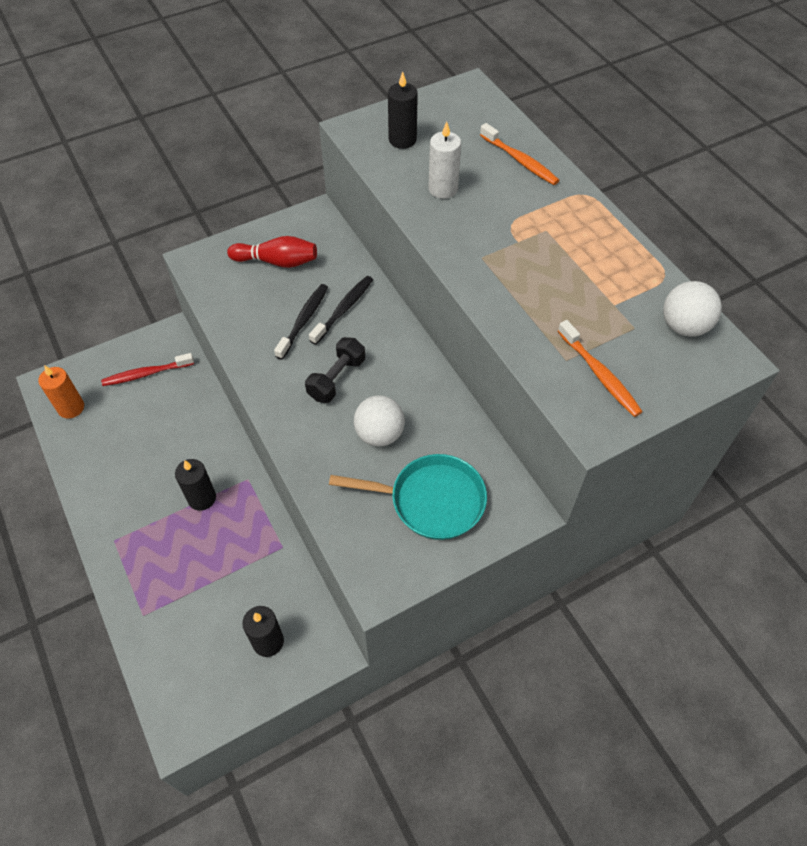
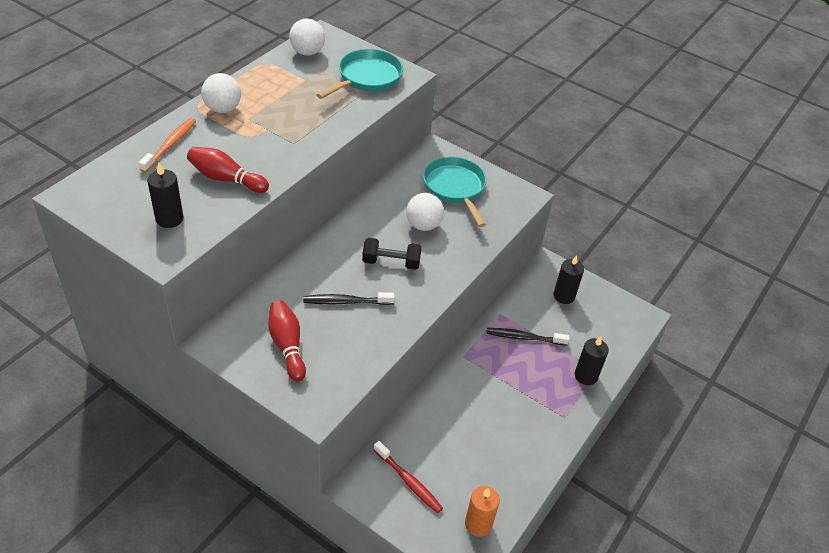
camera: 120 degrees left, 10 degrees down
black candle [175,459,216,511] -> black candle moved to [575,336,609,385]
black toothbrush [309,276,373,345] -> black toothbrush moved to [486,328,569,346]
white candle [428,121,461,199] -> red bowling pin [187,147,269,193]
orange toothbrush [558,320,643,417] -> turquoise pan [316,49,403,99]
none -> white ball [201,73,241,113]

